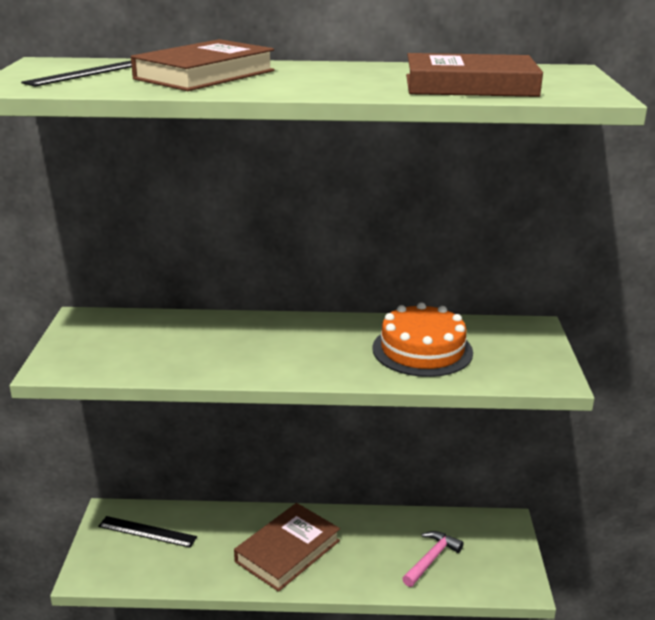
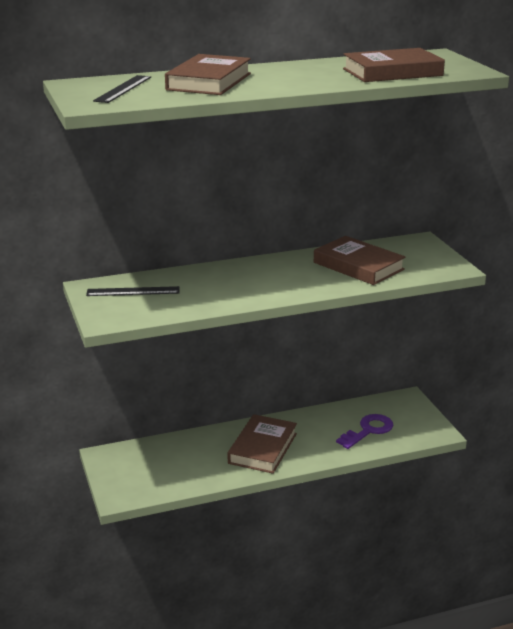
camera: 20 degrees left, 0 degrees up
black ruler [98,516,197,548] -> black ruler moved to [86,286,180,296]
orange cake [373,302,473,377] -> brown book [314,236,405,285]
pink hammer [402,531,464,587] -> purple key [336,414,394,449]

